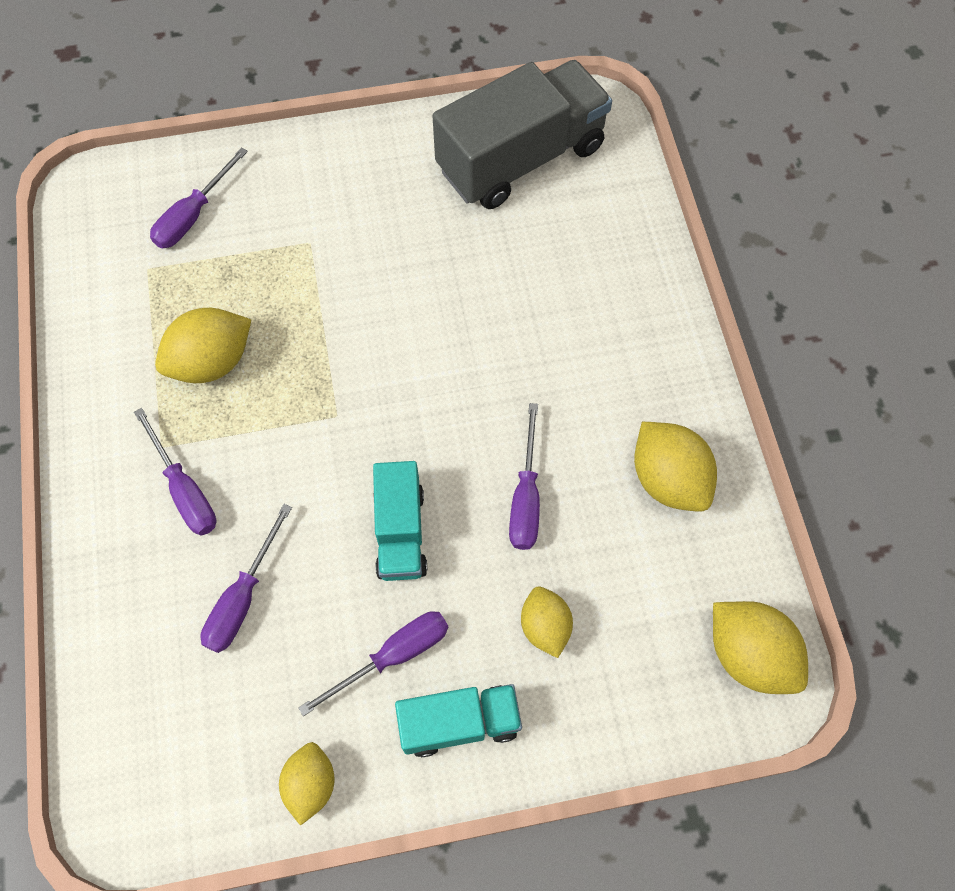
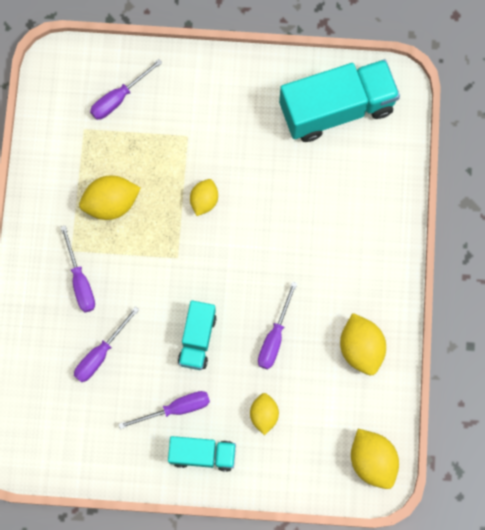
camera: 15 degrees right, 10 degrees up
yellow lemon [279,742,335,826] -> yellow lemon moved to [190,179,218,216]
grey truck [433,60,612,209] -> turquoise truck [279,59,400,142]

